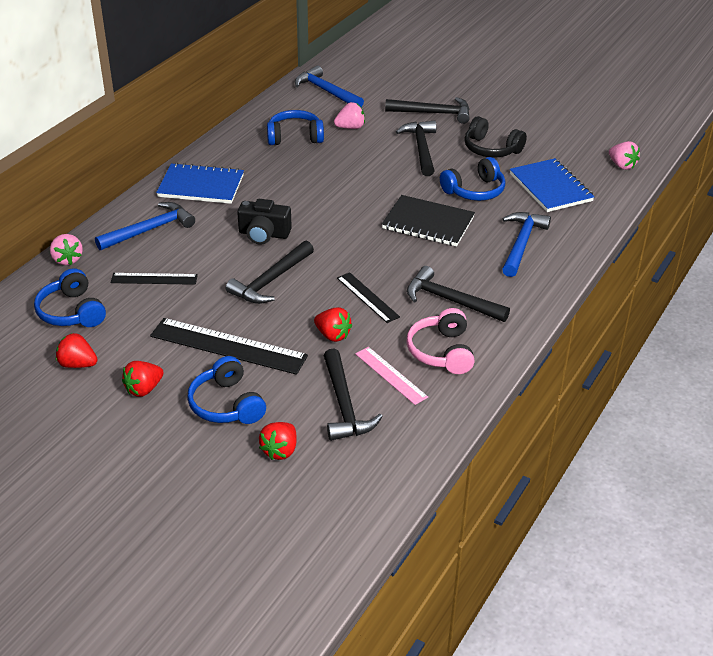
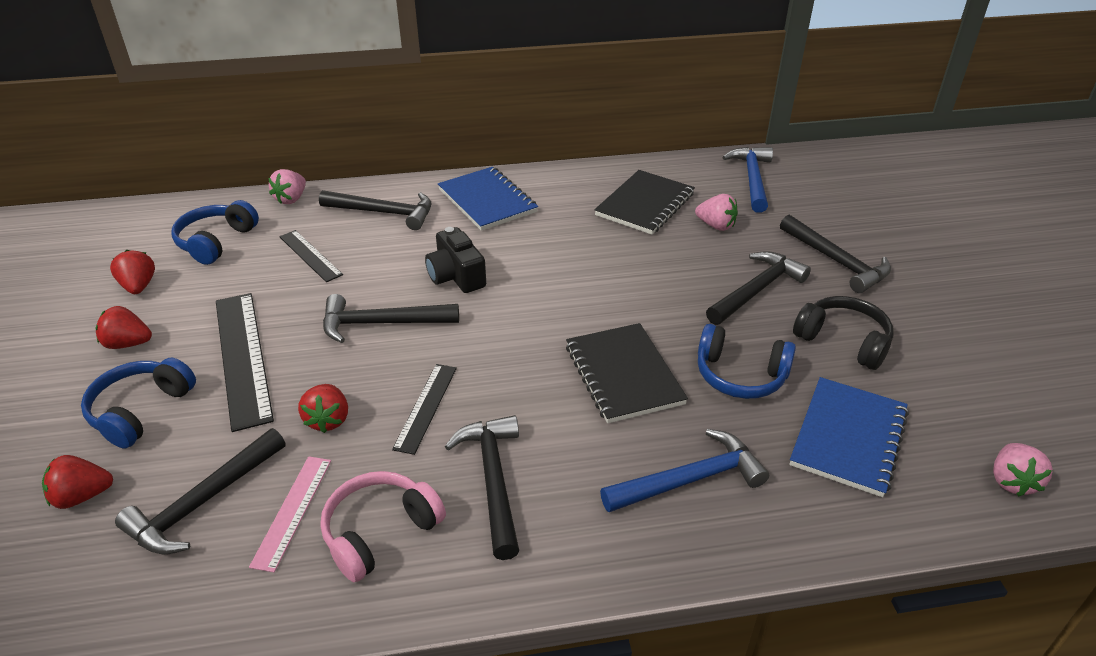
camera: 50 degrees right, 0 degrees up
blue hammer [95,202,195,250] -> black hammer [319,190,431,230]
blue headphones [267,110,324,145] -> black notebook [594,170,695,235]
black headphones [464,116,527,157] -> black headphones turned 135 degrees clockwise [793,296,894,370]

